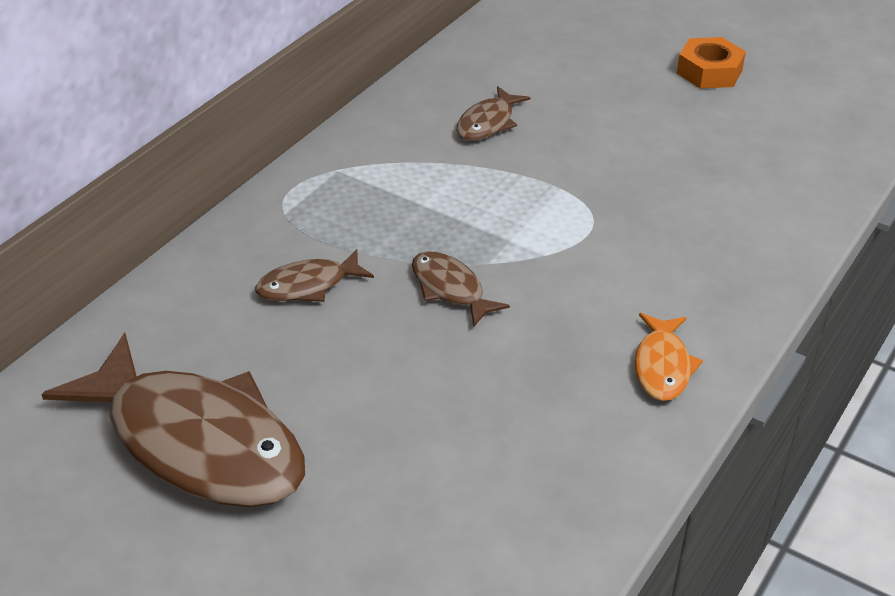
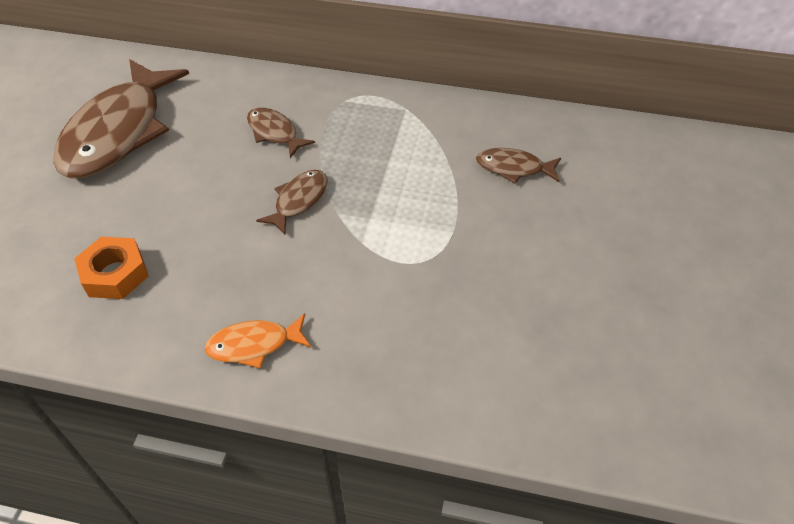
camera: 70 degrees right, 10 degrees up
orange nut [677,37,746,89] -> orange nut moved to [74,237,149,299]

